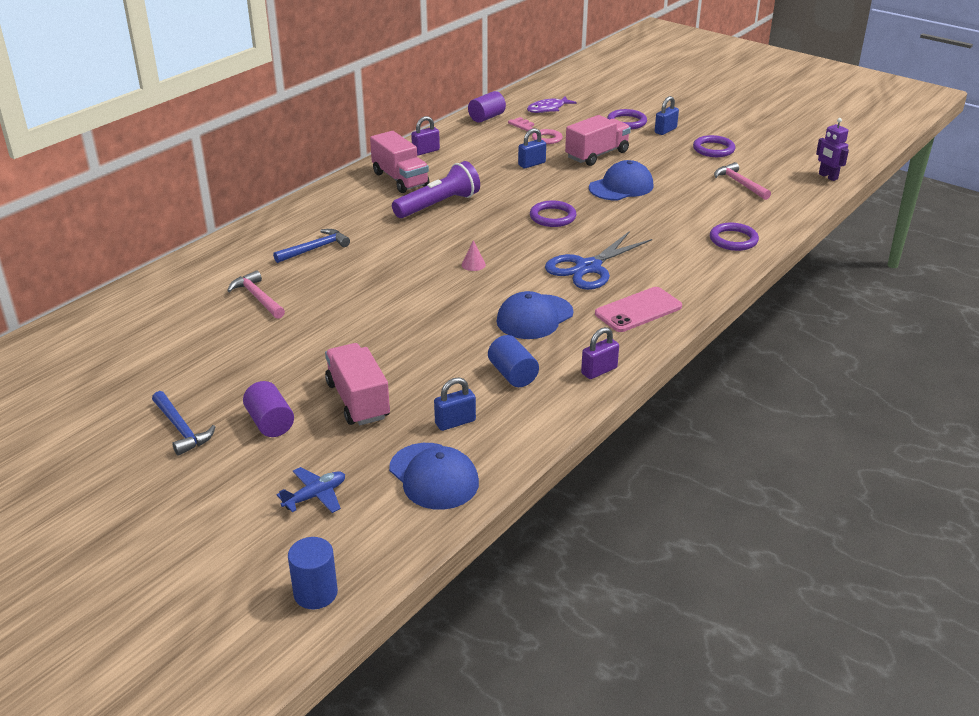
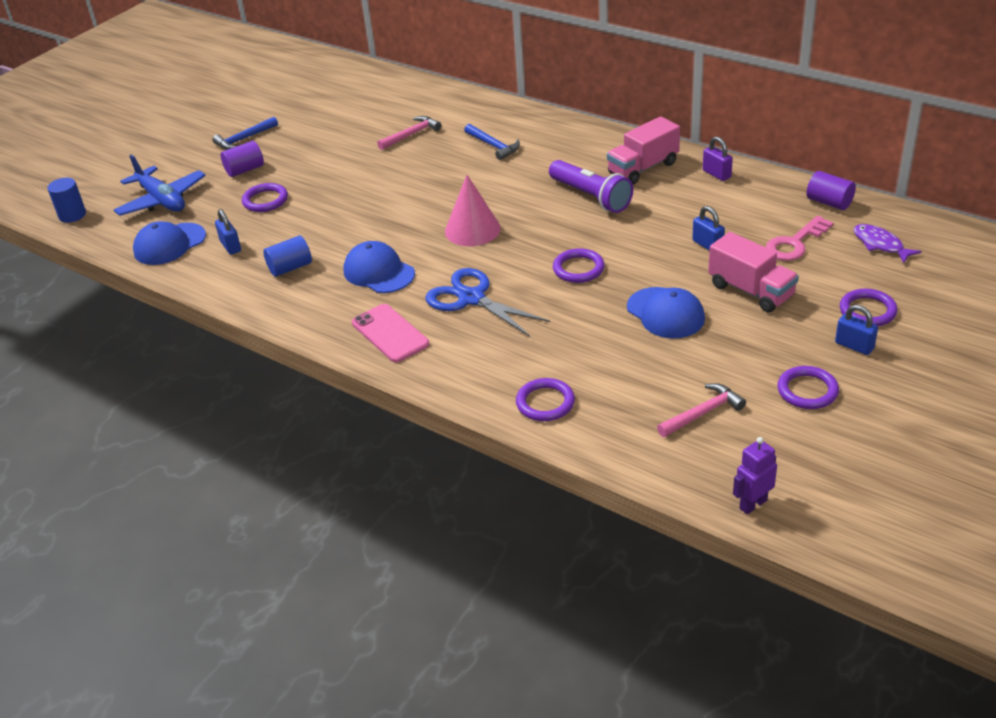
camera: 90 degrees right, 5 degrees up
blue plane [276,467,345,513] -> blue plane [114,154,206,216], size x1.86
pink truck [325,343,390,425] -> purple ring [242,183,288,212]
pink cone [462,240,486,271] -> pink cone [445,175,501,246], size x2.37
purple padlock [581,327,619,379] -> none

